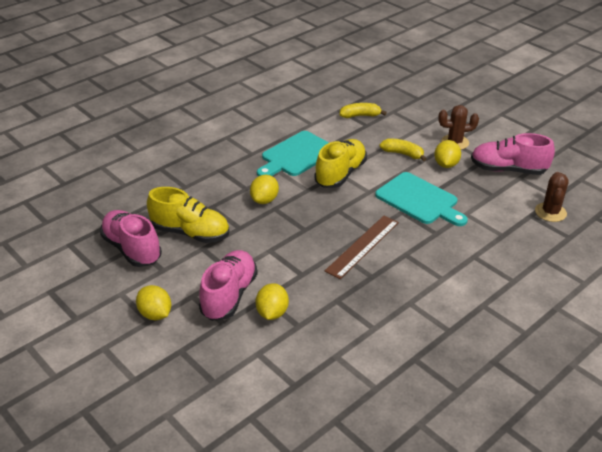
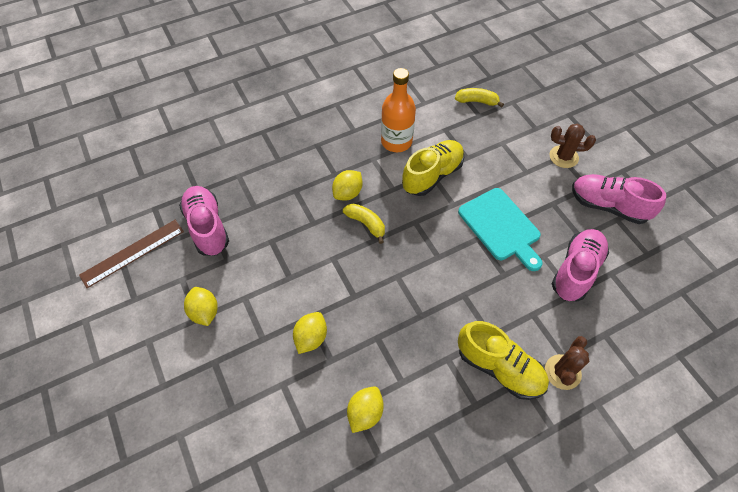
camera: 15 degrees right, 20 degrees up
yellow shoe [147,187,229,243] -> yellow shoe moved to [458,321,549,400]
pink shoe [199,250,258,321] -> pink shoe moved to [552,229,609,302]
turquoise cutting board [257,131,329,176] -> orange bottle [381,68,416,152]
brown ruler [325,216,399,279] -> brown ruler moved to [79,220,184,288]
yellow banana [380,139,426,161] -> yellow banana moved to [343,204,385,244]
yellow lemon [434,140,461,168] -> yellow lemon moved to [347,386,384,433]
brown cactus [535,172,569,222] -> brown cactus moved to [545,336,589,390]

